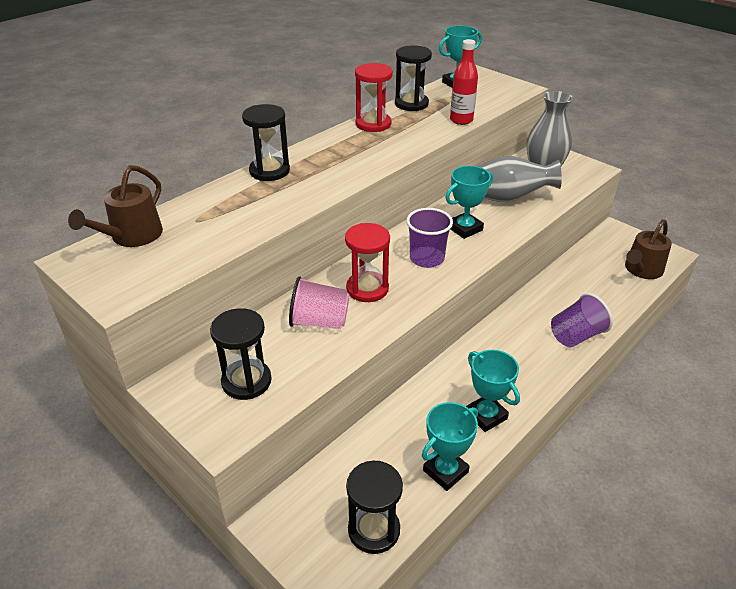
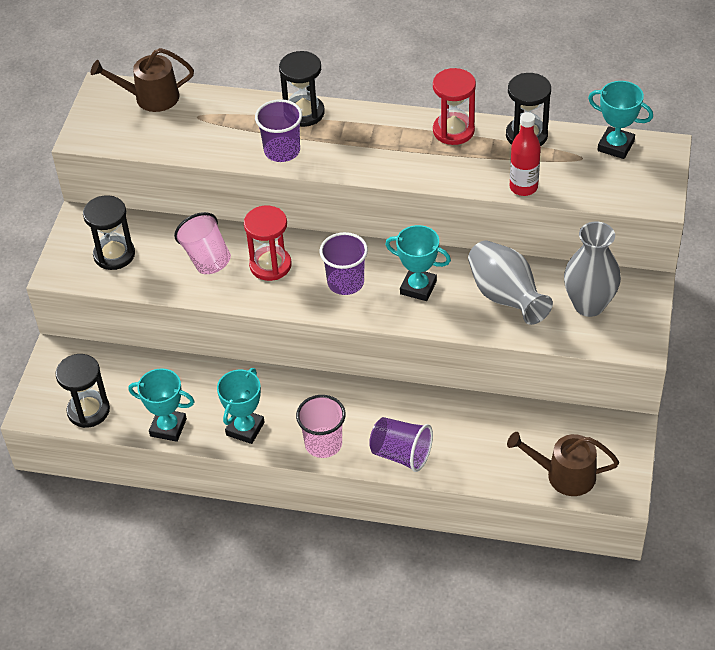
camera: 60 degrees right, 10 degrees up
none -> purple cup [255,99,302,162]
none -> pink cup [296,395,346,458]

